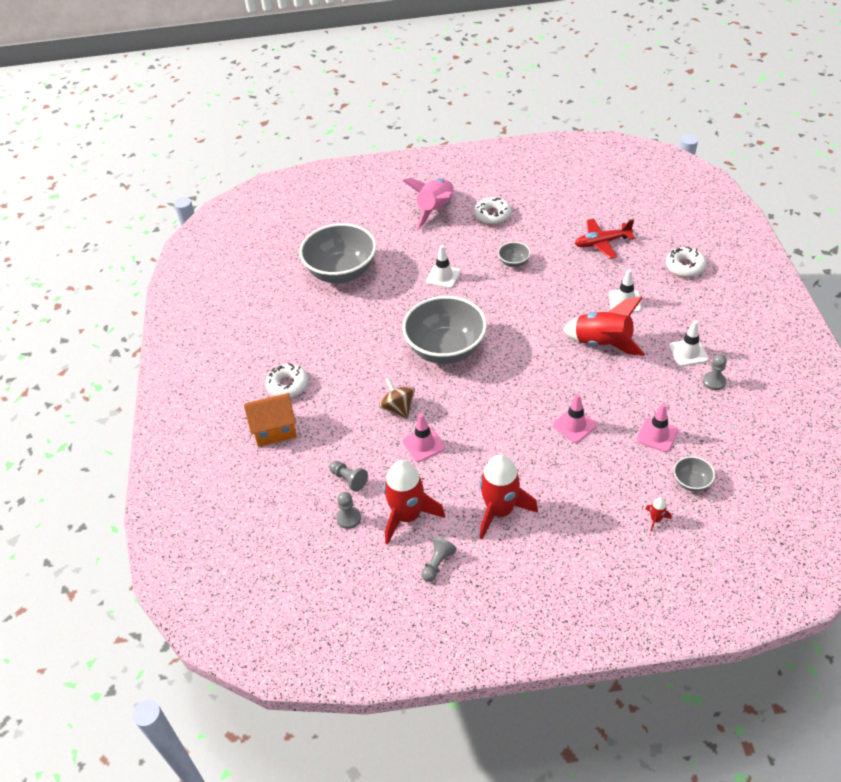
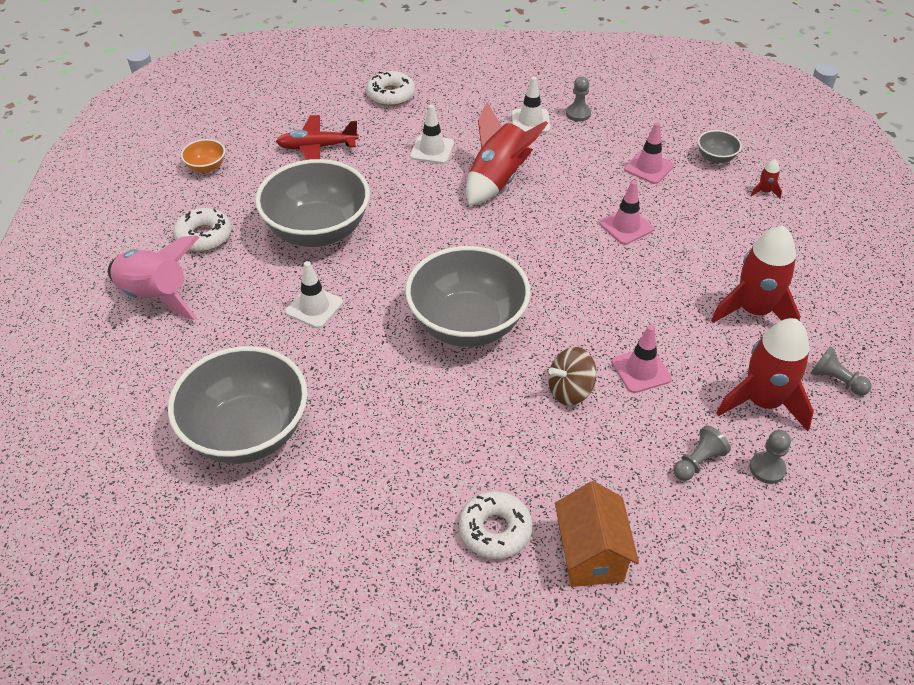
camera: 85 degrees left, 0 degrees up
grey bowl [498,242,530,267] -> grey bowl [255,159,370,247], size x2.37
red plane [575,219,635,259] -> red plane turned 90 degrees clockwise [276,115,359,160]
none -> orange bowl [181,139,225,173]

